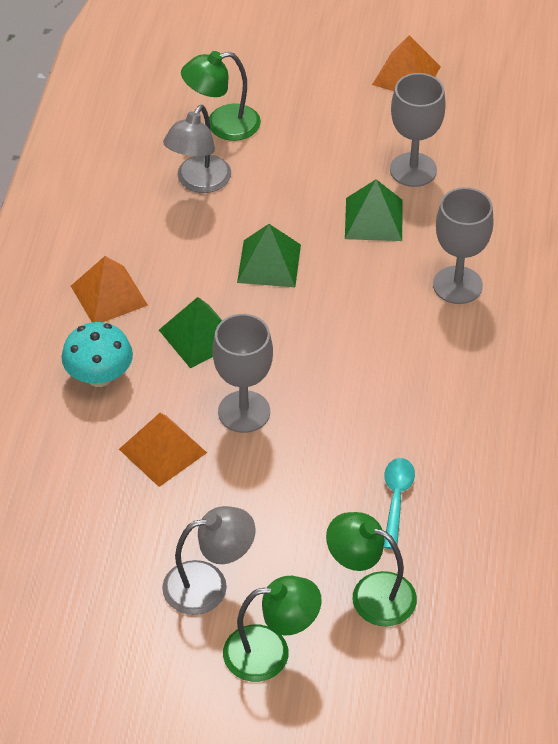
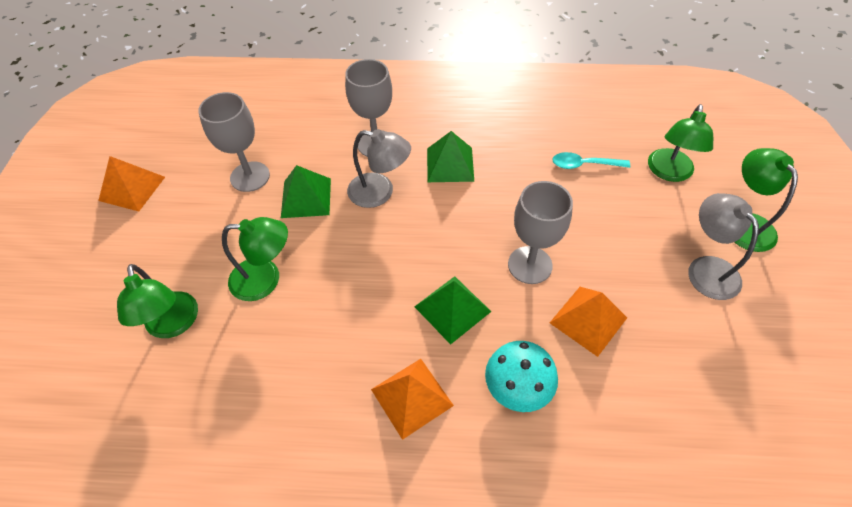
camera: 95 degrees left, 5 degrees up
grey lamp [163,105,231,193] -> grey lamp moved to [347,129,411,208]
green pyramid [237,224,301,287] -> green pyramid moved to [427,131,474,182]
none -> green lamp [222,217,288,301]

